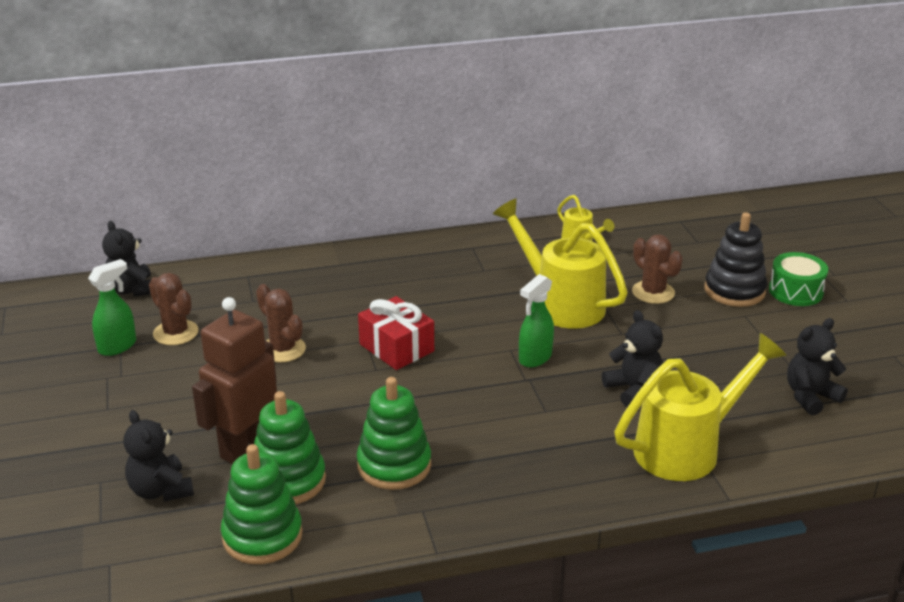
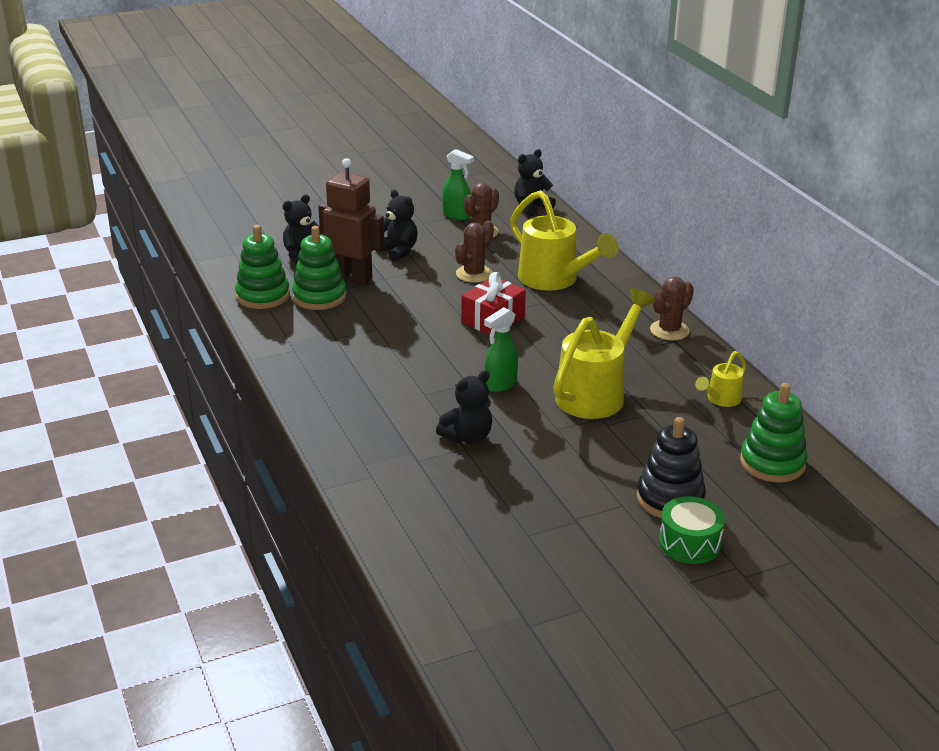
camera: 80 degrees right, 0 degrees up
green stacking toy [357,377,431,490] -> green stacking toy moved to [740,383,808,482]
green spray bottle [519,274,554,367] -> green spray bottle turned 75 degrees counterclockwise [484,307,518,392]
yellow watering can [614,333,787,481] -> yellow watering can moved to [510,190,619,291]
brown cactus [632,234,683,304] -> brown cactus moved to [650,276,694,340]
black teddy bear [787,318,848,416] -> black teddy bear moved to [375,189,417,262]

